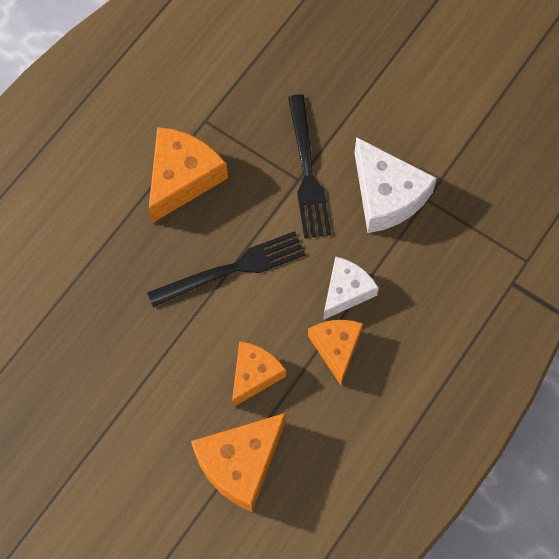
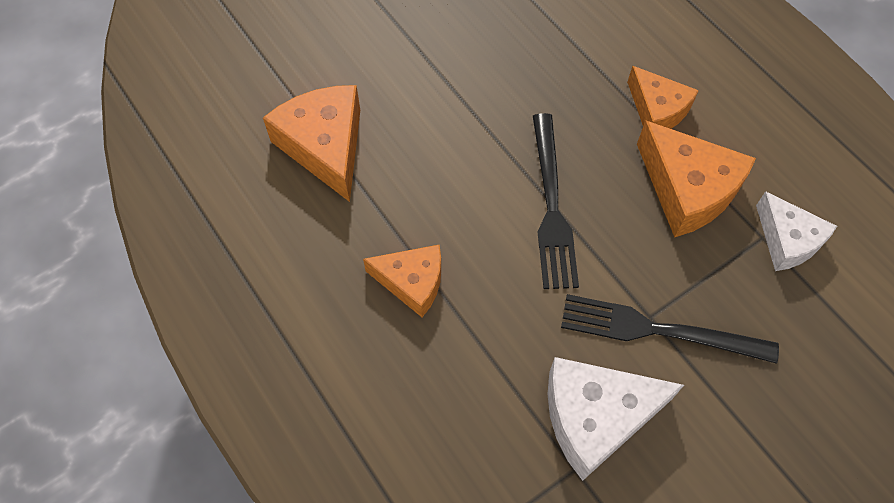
camera: 110 degrees right, 5 degrees down
orange cheese [232,341,286,407] -> orange cheese moved to [627,66,699,129]
white cheese [323,256,379,320] -> white cheese moved to [756,191,837,271]

